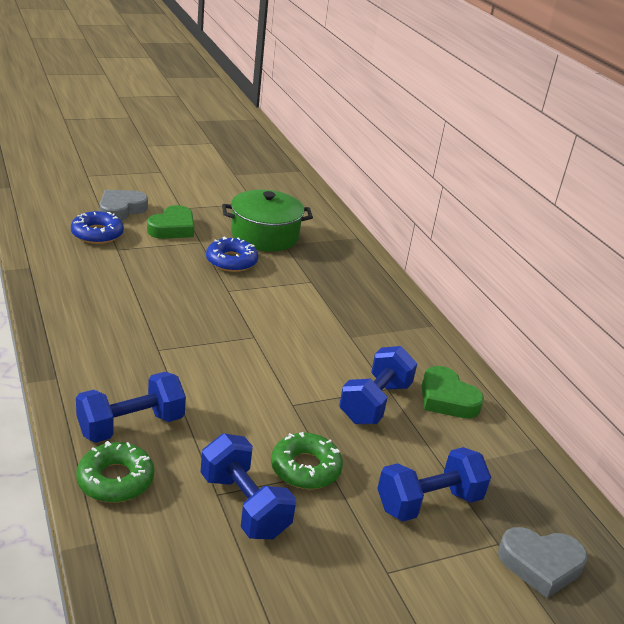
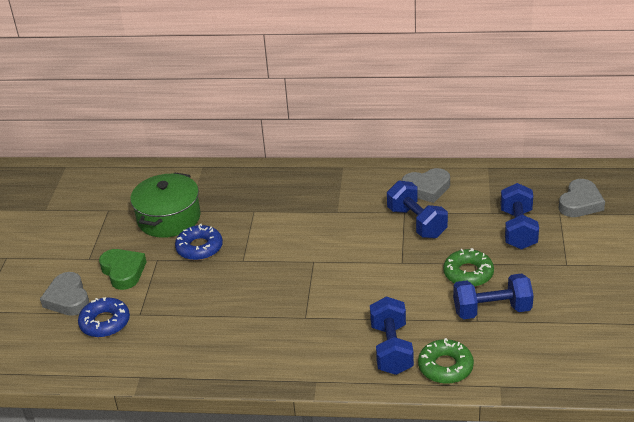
camera: 55 degrees left, 5 degrees up
green heart [422,366,484,418] -> grey heart [401,168,450,203]

